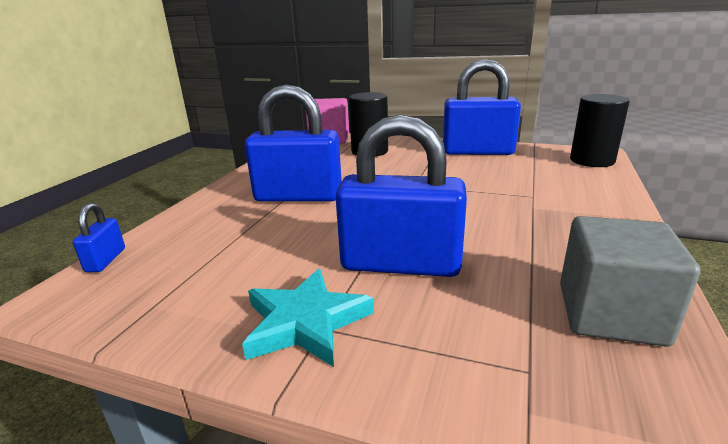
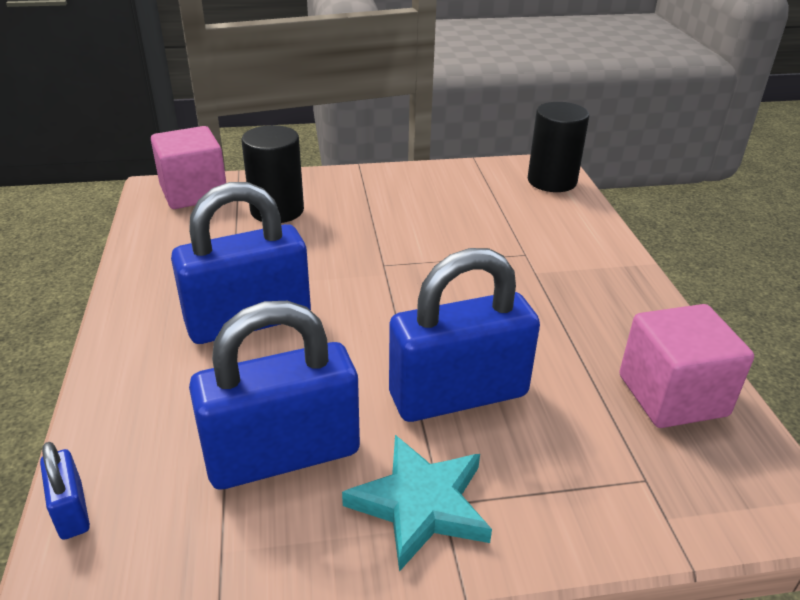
camera: 30 degrees left, 10 degrees up
blue padlock [443,59,521,155] -> blue padlock moved to [189,301,360,490]
grey cube [560,216,700,347] -> pink cube [619,304,754,428]

